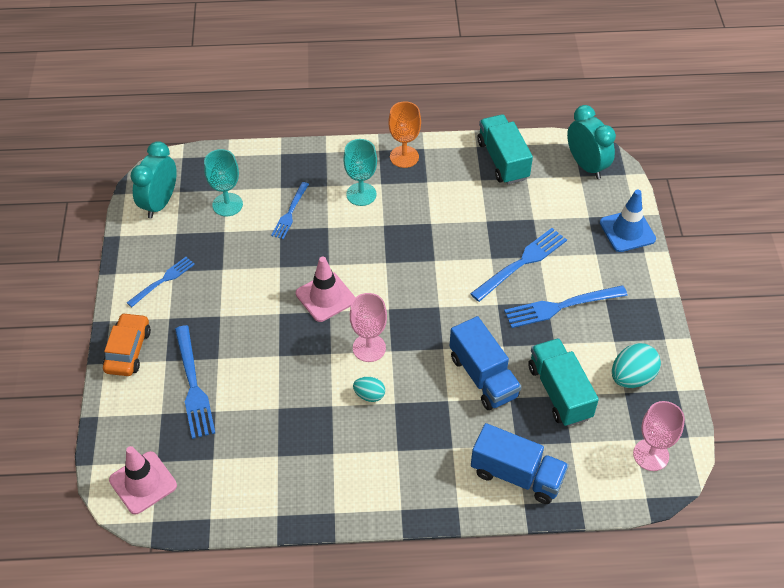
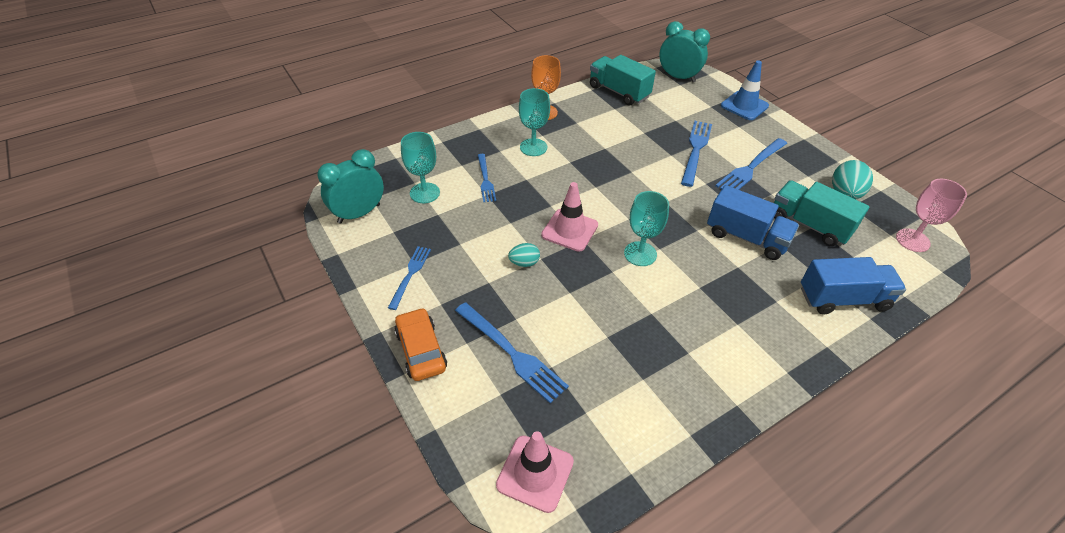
camera: 30 degrees left, 5 degrees down
turquoise clock [131,141,177,218] -> turquoise clock turned 60 degrees clockwise [317,149,384,224]
pink goblet [350,293,387,362] -> turquoise goblet [624,191,669,266]
turquoise egg [353,377,385,402] -> turquoise egg moved to [508,243,540,267]

